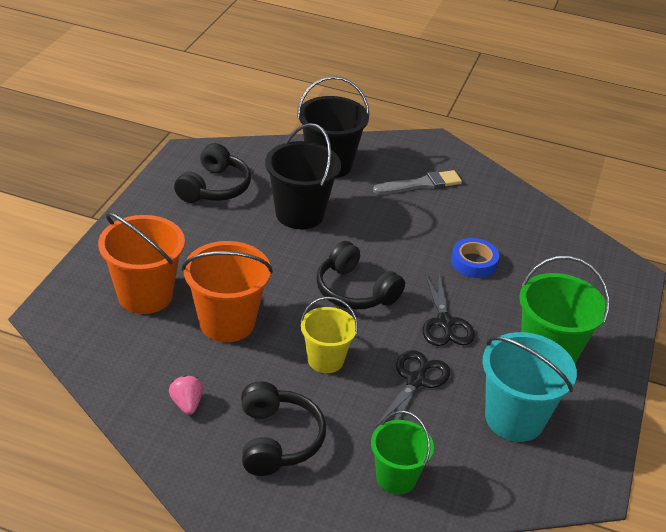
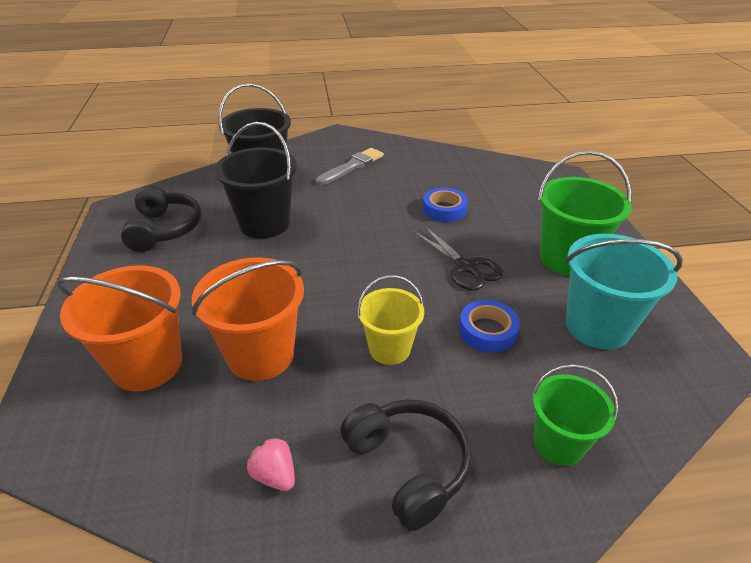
camera: 25 degrees left, 0 degrees up
black headphones [316,241,405,310] -> none
black scissors [375,350,450,428] -> blue tape [459,300,520,353]

